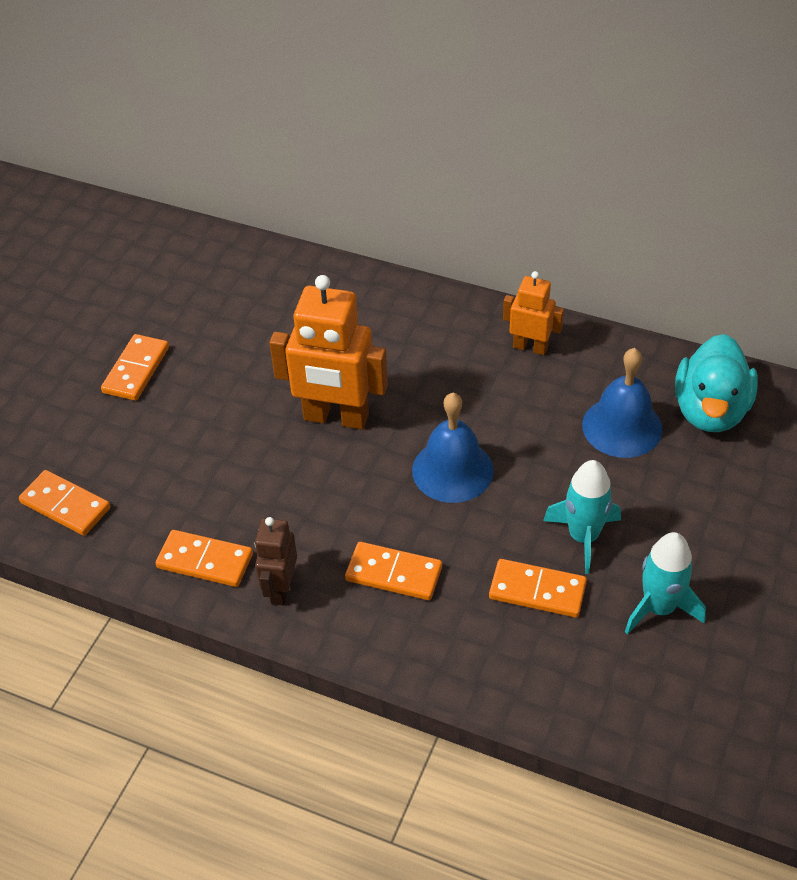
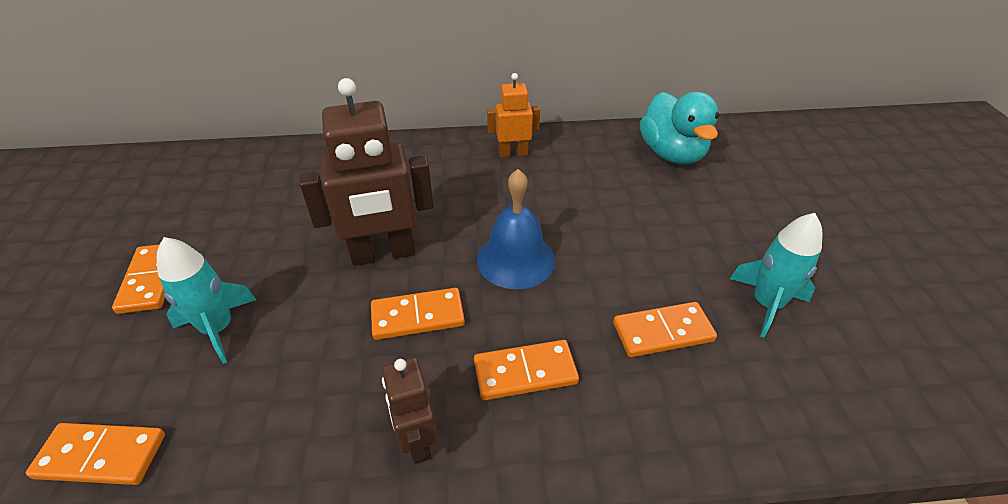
camera: 30 degrees left, 5 degrees down
orange domino [156,530,253,587] -> orange domino moved to [371,288,465,340]
orange robot [269,275,388,429] -> brown robot [300,78,434,266]
turquoise rocket [543,460,621,574] -> turquoise rocket moved to [157,237,256,364]
blue bell [582,348,662,458] -> none

